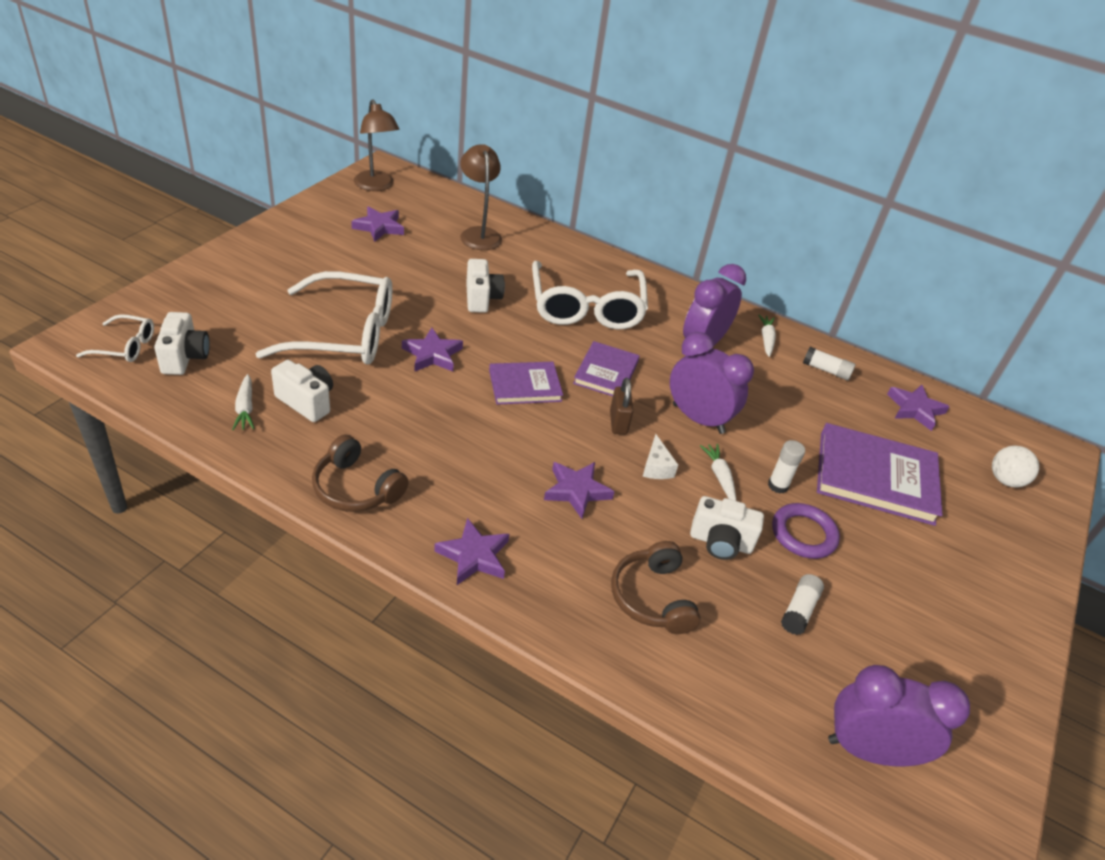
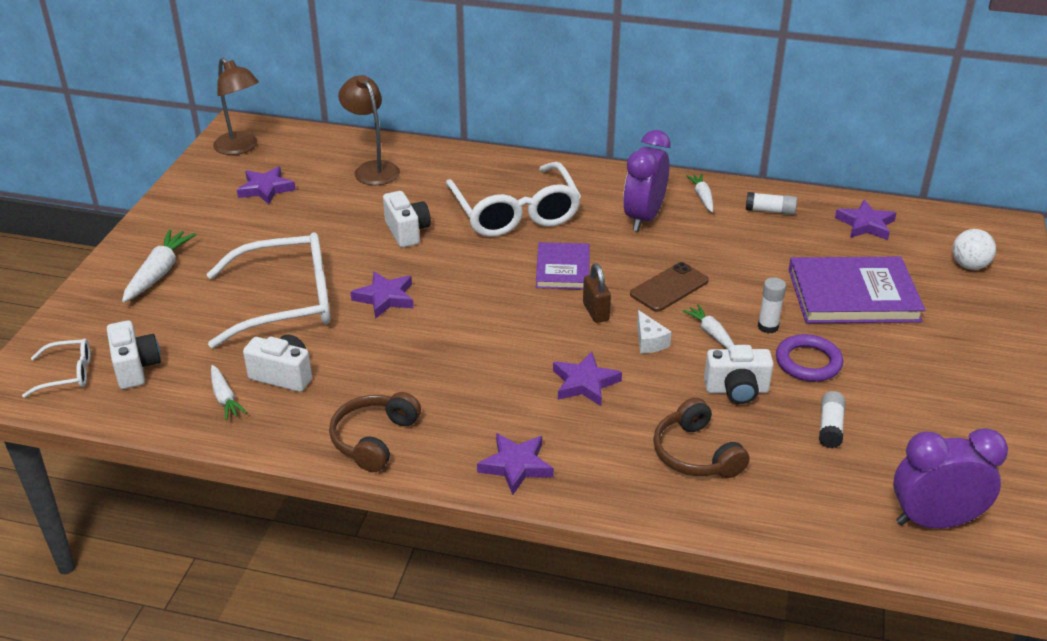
camera: 10 degrees left, 5 degrees down
brown headphones [312,435,409,512] -> brown headphones turned 90 degrees clockwise [329,392,421,472]
purple book [489,362,563,405] -> none
purple clock [670,332,754,434] -> brown phone [630,262,709,312]
none -> white carrot [122,229,197,303]

